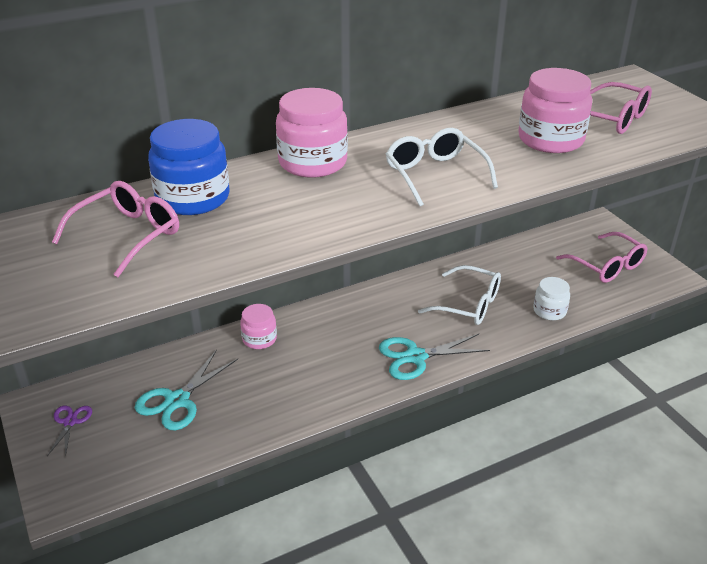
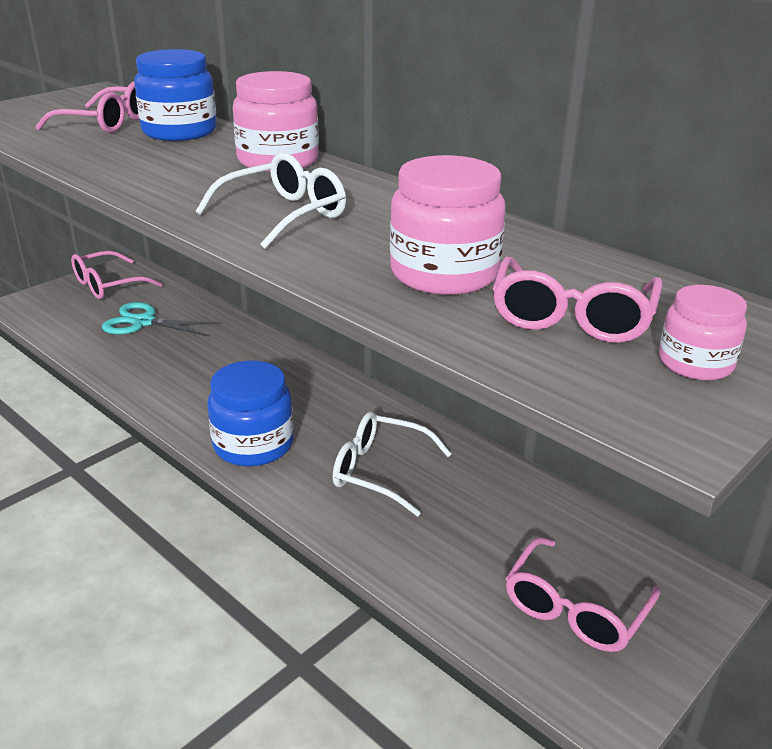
camera: 70 degrees right, 5 degrees down
purple scissors [47,406,92,457] -> pink glasses [71,251,162,299]
pink jar [240,304,277,349] -> pink jar moved to [659,285,747,380]
turquoise scissors [379,334,490,380] -> blue jar [208,361,294,467]
white glasses [418,265,501,325] -> white glasses turned 105 degrees clockwise [332,412,451,516]
white jar [533,277,570,320] -> none

